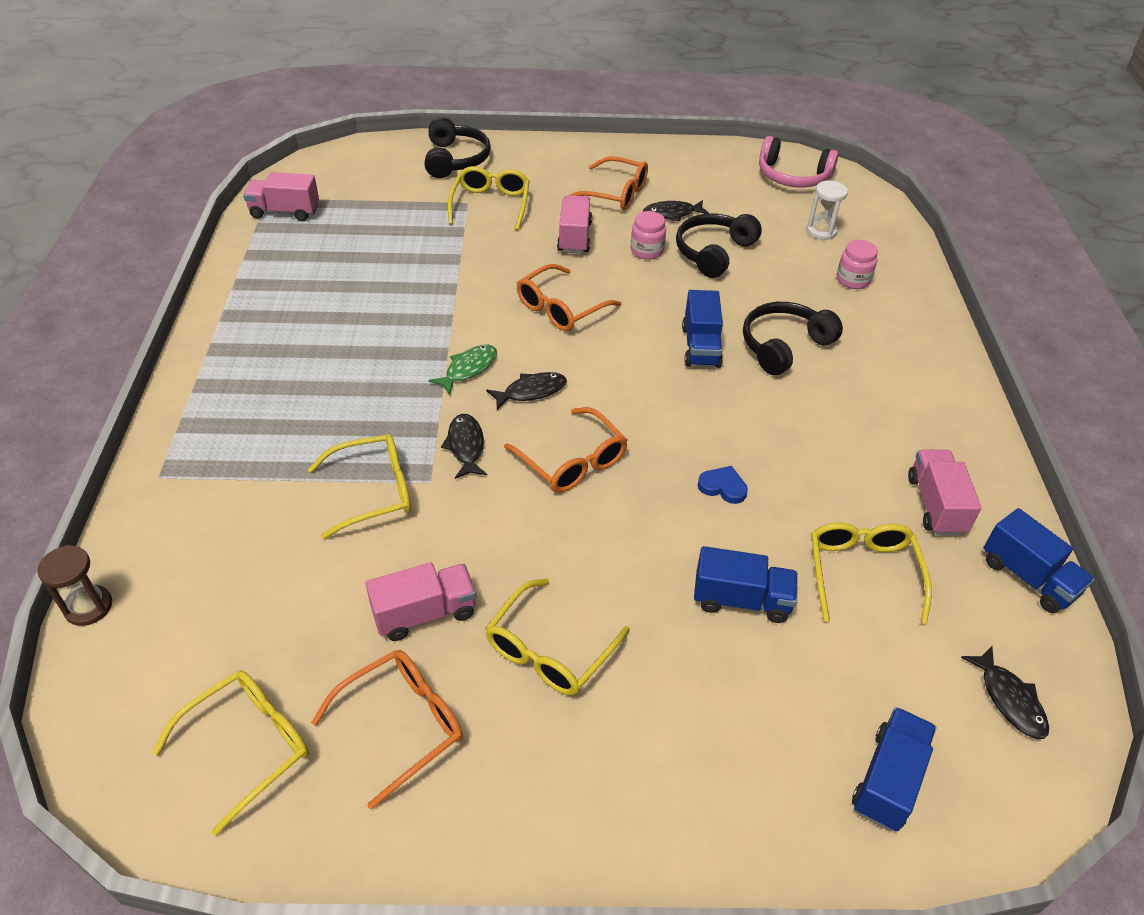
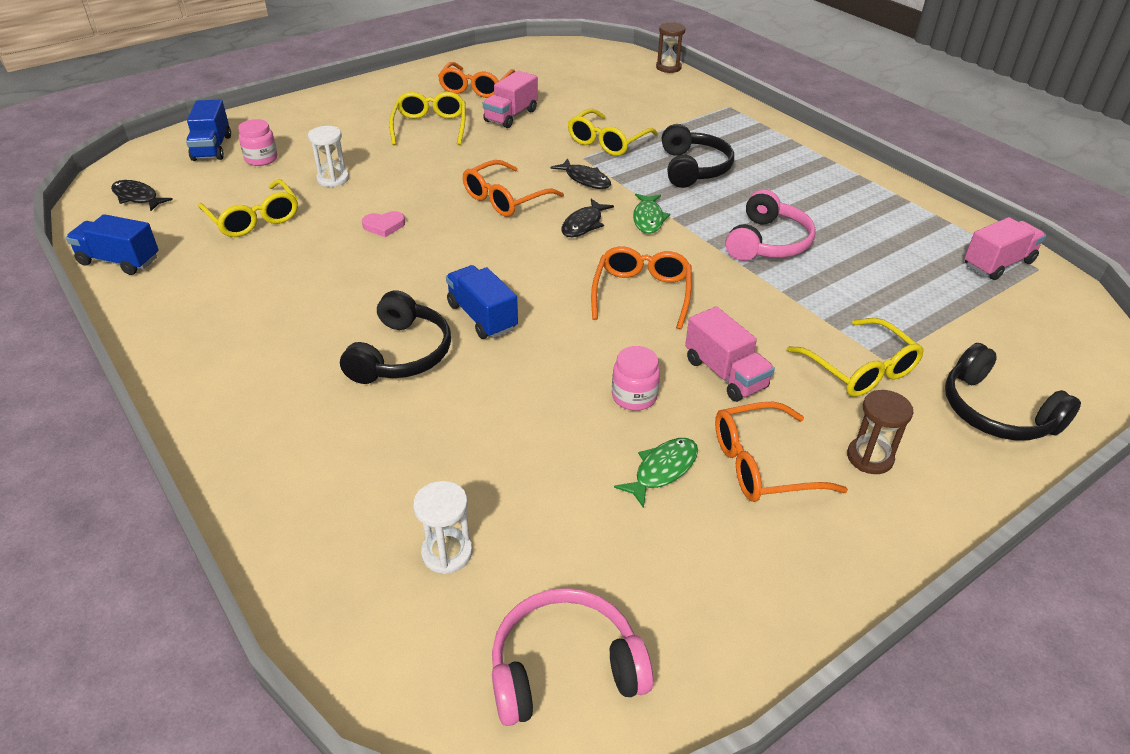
camera: 145 degrees right, 5 degrees down
yellow glasses [152,670,309,836] -> none
orange glasses [504,407,627,493] -> orange glasses turned 60 degrees counterclockwise [463,160,564,217]
black fish [643,200,709,222] -> green fish [614,438,698,508]
black headphones [676,213,762,278] -> black headphones moved to [662,124,734,188]
blue truck [694,546,798,623] -> white hourglass [308,126,349,187]
blue heart [698,466,748,504] -> pink heart [362,211,405,237]
pink jar [836,240,878,289] -> pink jar moved to [238,119,278,166]
pink truck [908,449,982,535] -> none
none -> pink headphones [725,190,816,261]
none -> brown hourglass [847,390,913,474]

